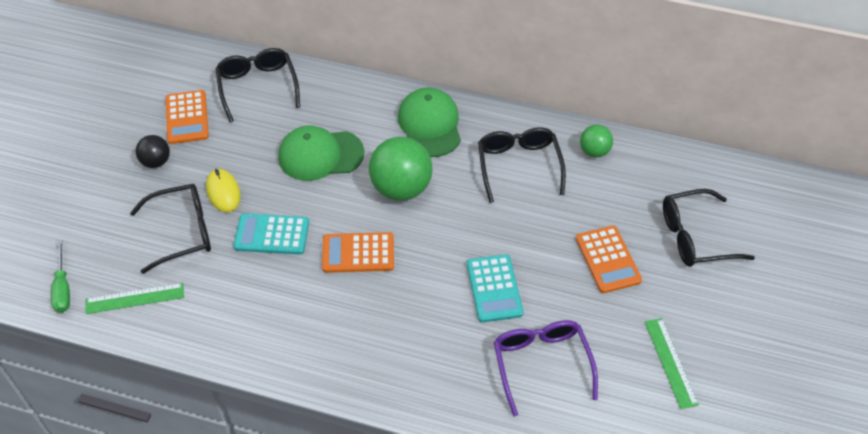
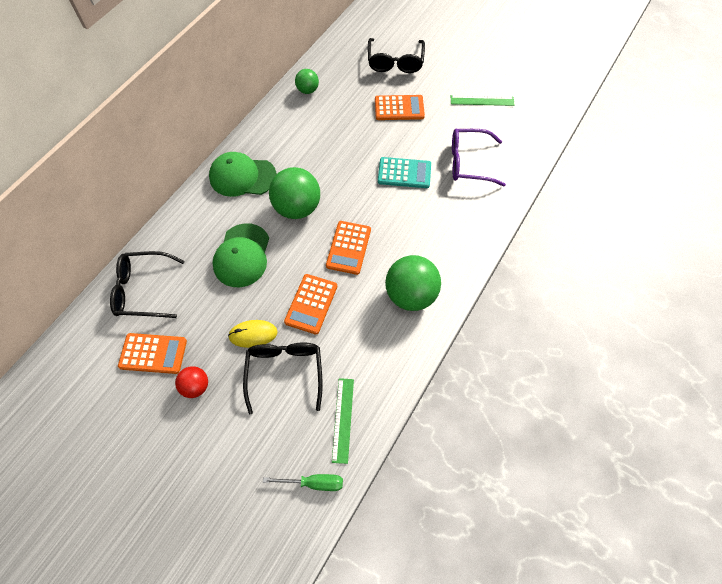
camera: 75 degrees left, 10 degrees up
black ball [136,135,170,168] -> red ball [175,366,208,398]
turquoise calculator [233,213,309,255] -> orange calculator [284,274,337,335]
black glasses [478,127,566,203] -> none
none -> green ball [385,255,441,311]

